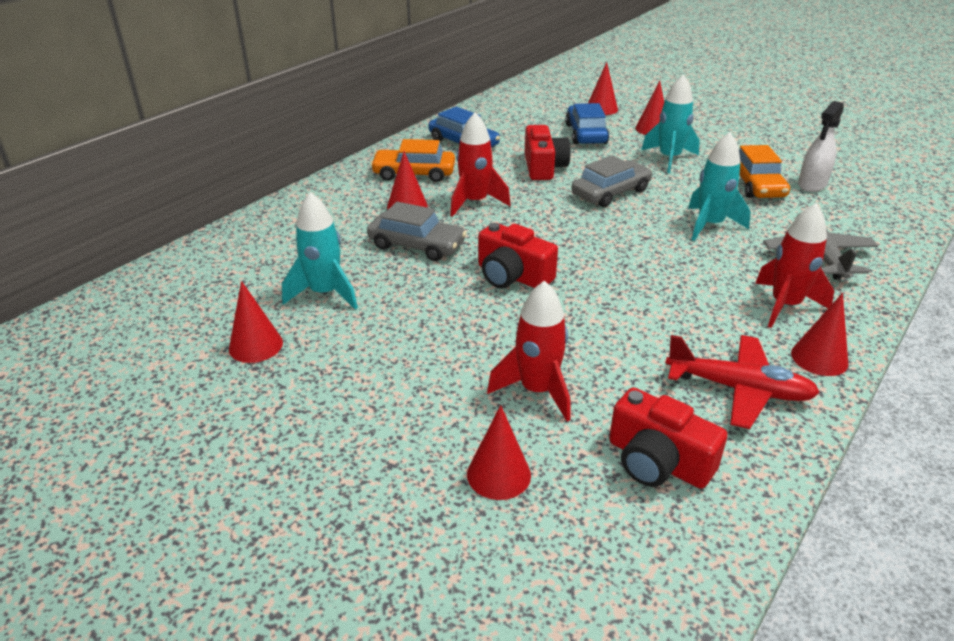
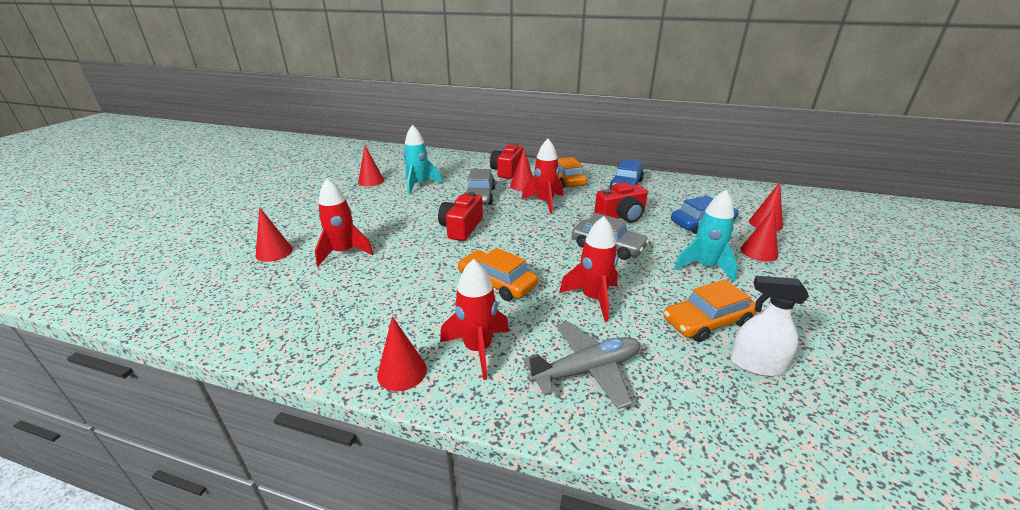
camera: 70 degrees right, 5 degrees down
red camera [609,387,728,489] -> red camera moved to [490,143,523,179]
red plane [665,335,820,429] -> none
turquoise rocket [688,132,751,241] -> red rocket [559,216,618,322]
none -> orange car [458,248,538,301]

